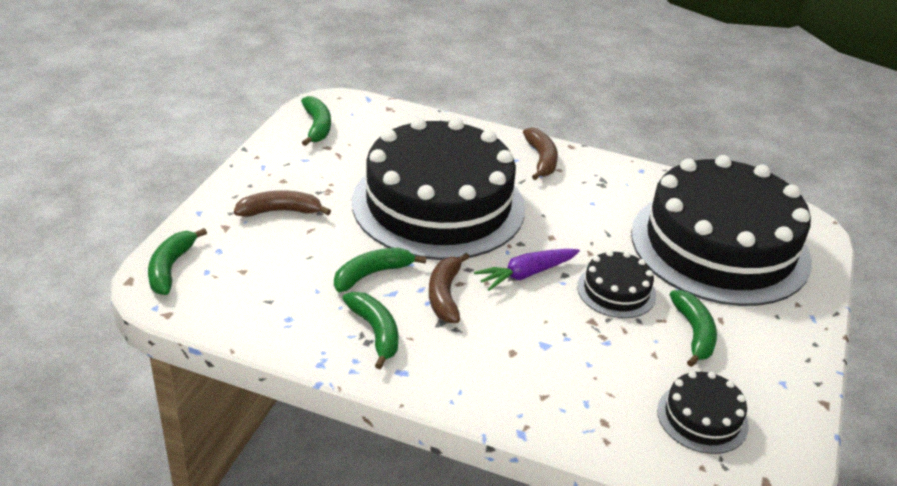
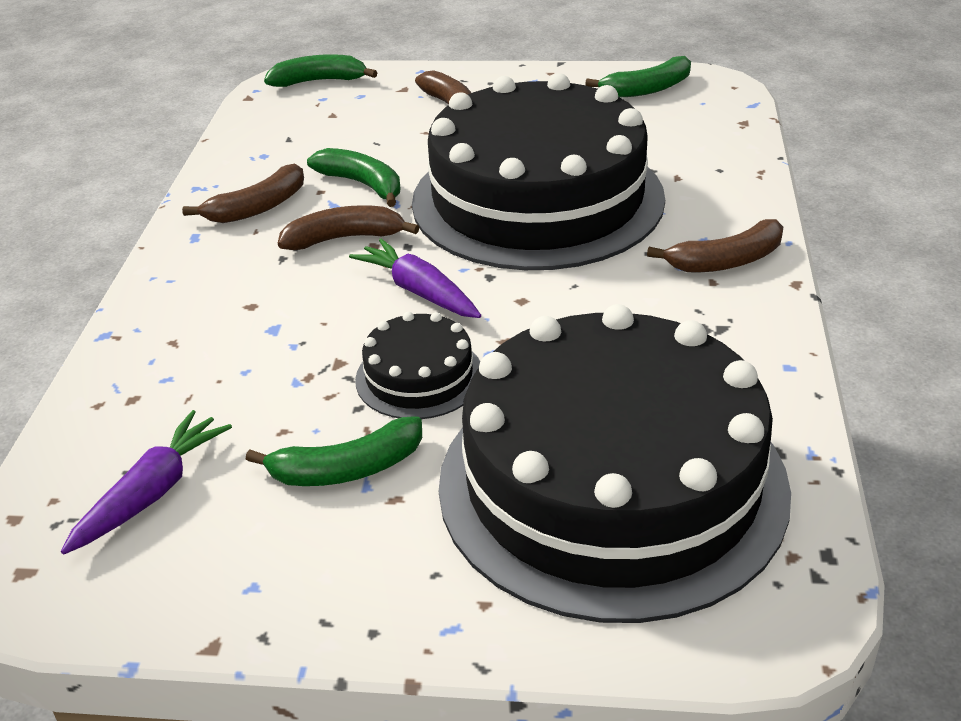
camera: 80 degrees right, 0 degrees up
green banana [342,292,399,369] -> brown banana [182,164,304,223]
black cake [657,371,749,454] -> purple carrot [61,410,232,554]

